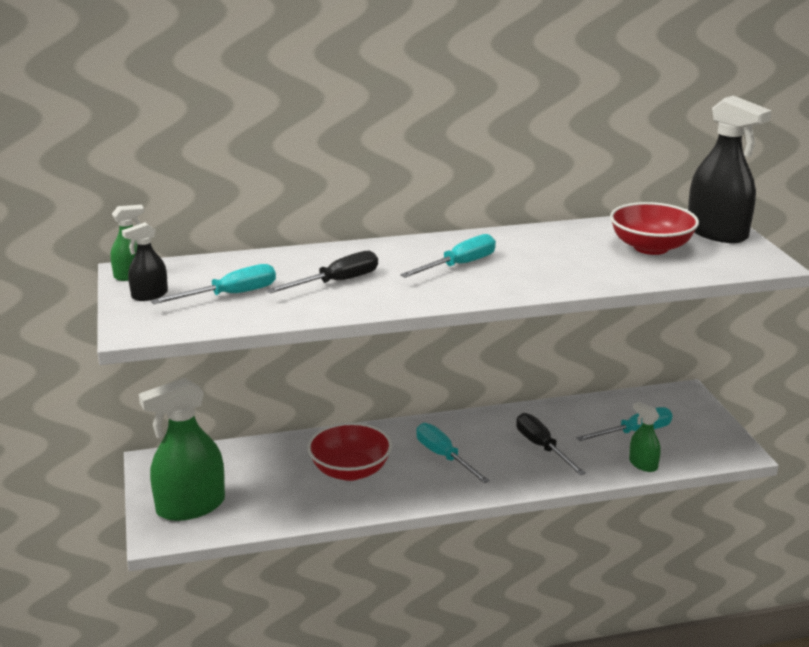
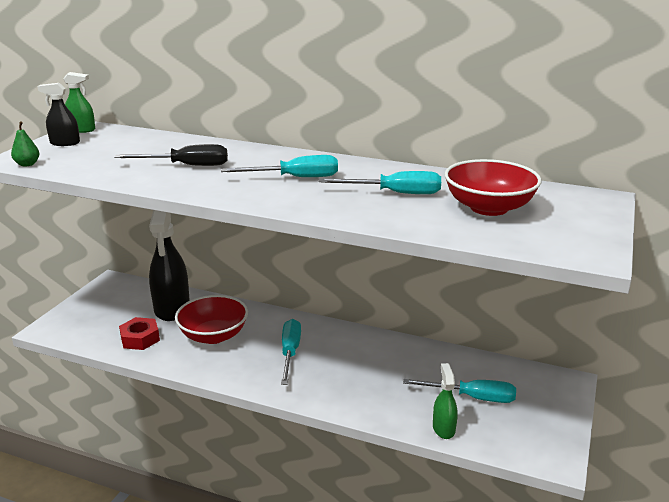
camera: 35 degrees right, 0 degrees up
green spray bottle [139,378,225,521] -> none
turquoise screwdriver [150,264,276,304] -> turquoise screwdriver moved to [318,171,441,194]
black screwdriver [516,413,586,475] -> none
black spray bottle [688,95,772,243] -> black spray bottle moved to [149,210,190,321]
none -> green pear [11,121,39,167]
none -> red nut [119,317,160,350]

